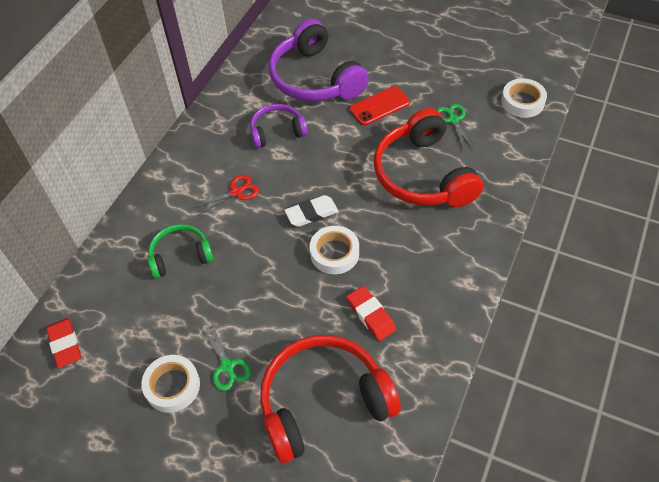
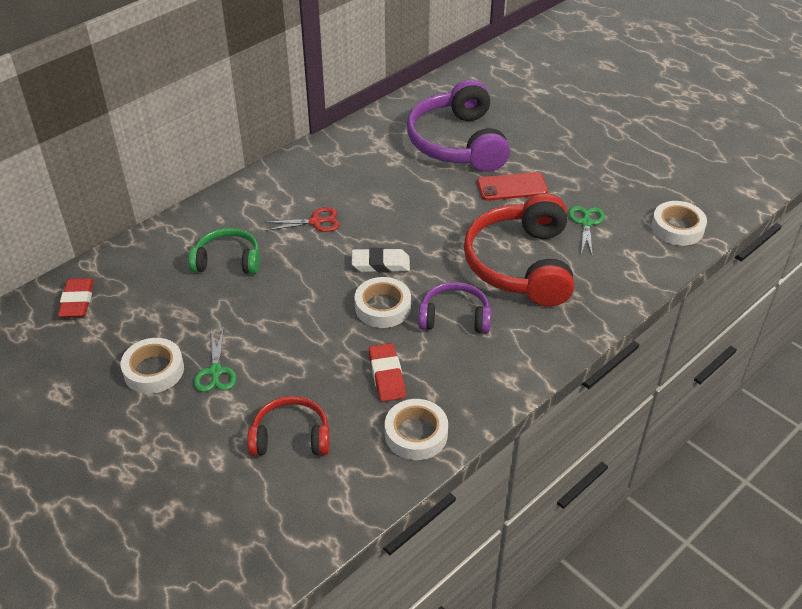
camera: 20 degrees right, 10 degrees down
purple headphones [250,104,308,148] -> purple headphones moved to [418,282,491,334]
red headphones [260,335,401,463] -> red headphones [248,396,330,456], size x0.55
none -> white tape [385,399,448,460]

